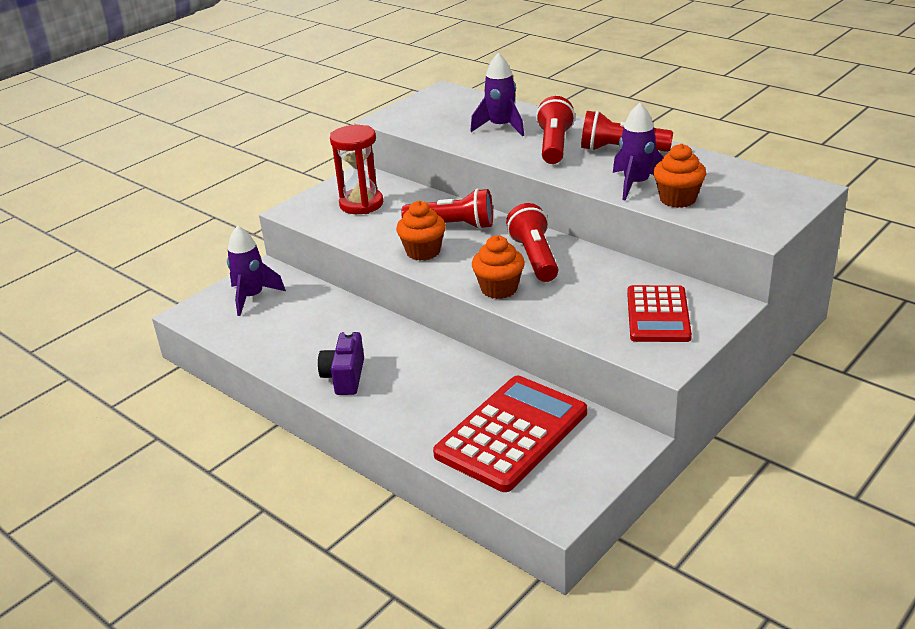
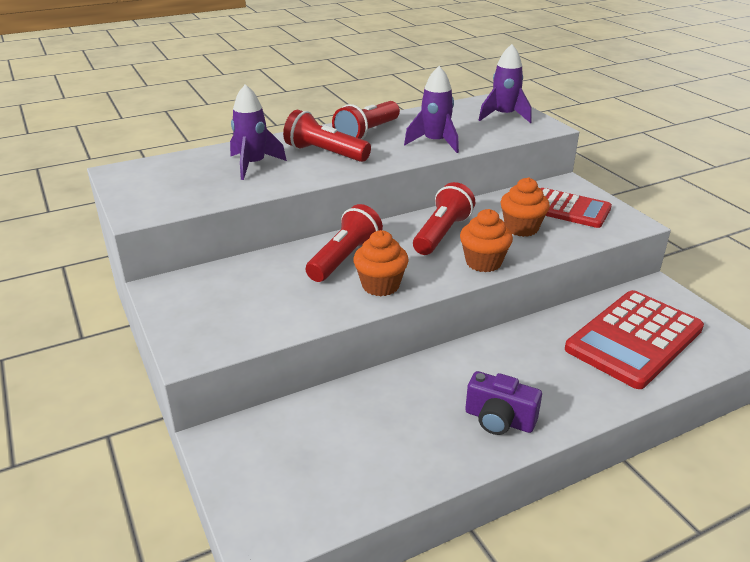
camera: 70 degrees left, 0 degrees up
purple rocket [227,226,286,316] -> purple rocket moved to [479,44,532,123]
red hourglass [330,125,383,214] -> none
red calculator [433,376,587,492] -> red calculator turned 105 degrees counterclockwise [565,290,704,389]
red flashlight [506,203,558,282] -> red flashlight turned 105 degrees clockwise [413,182,475,255]
orange cupcake [653,144,706,208] -> orange cupcake moved to [500,177,550,237]

